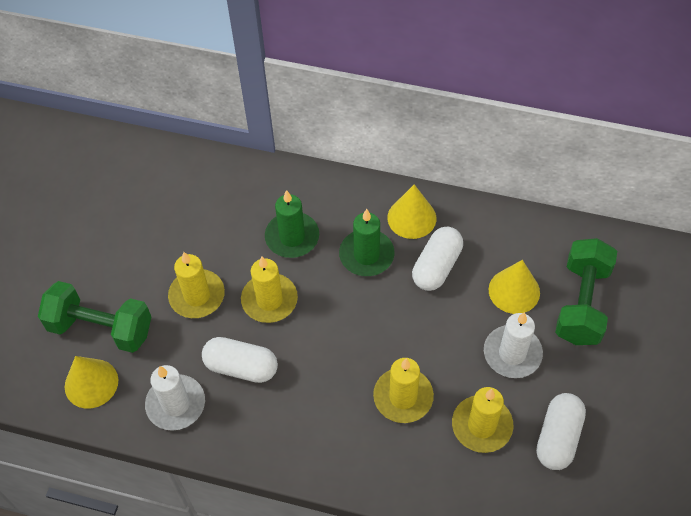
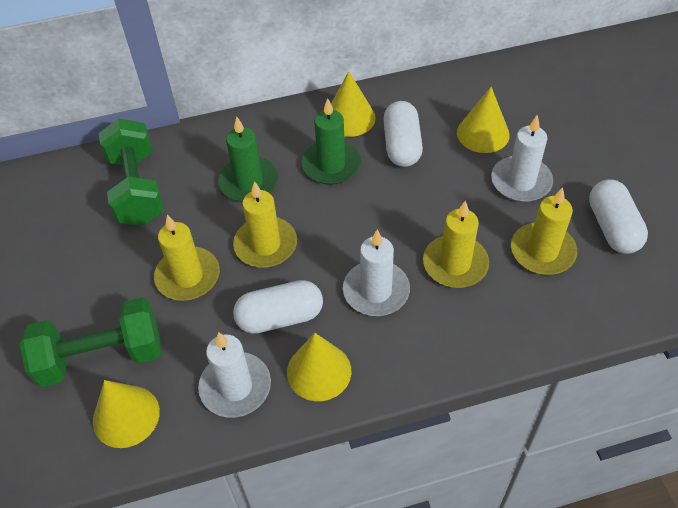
camera: 30 degrees left, 5 degrees down
green dumbbell [555,238,617,345] -> green dumbbell moved to [98,118,164,226]
none -> yellow cone [287,333,351,401]
none -> white candle [343,229,410,316]

